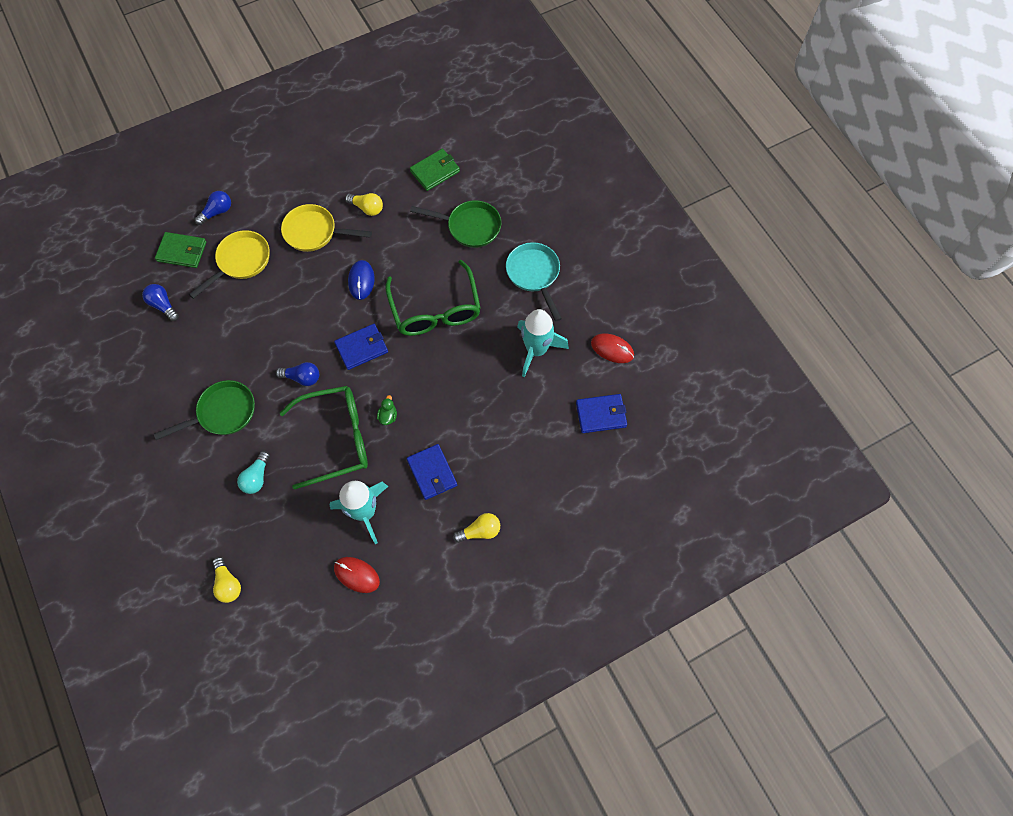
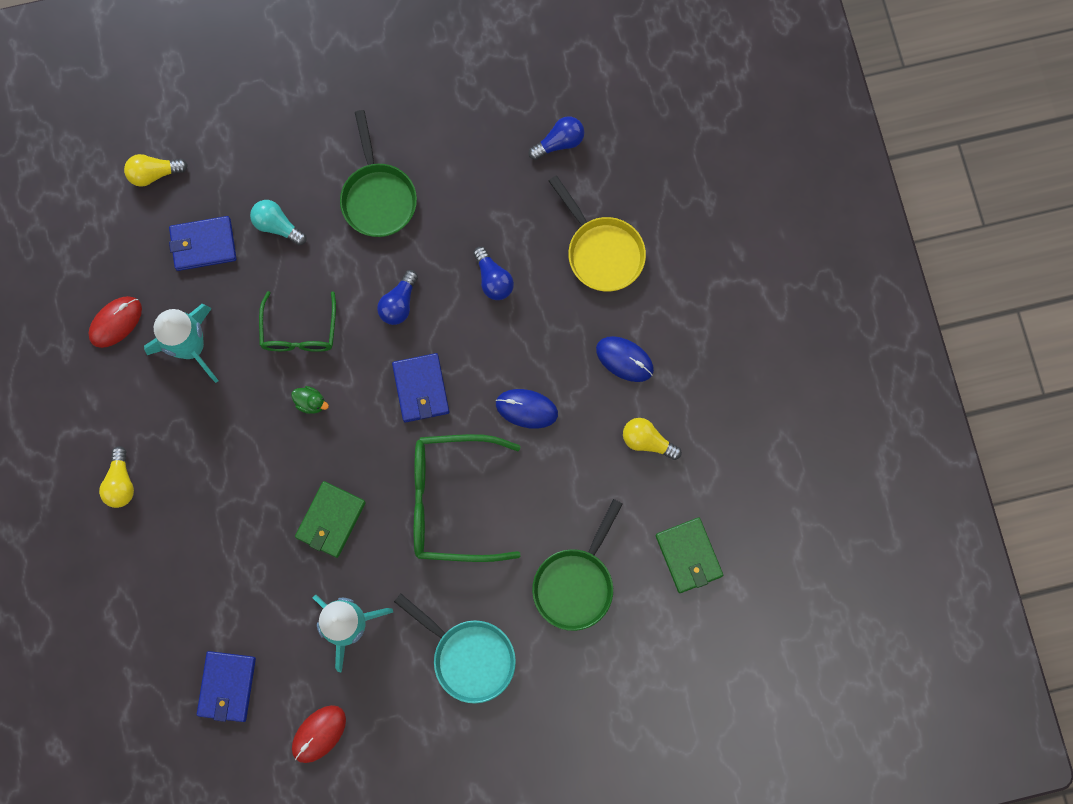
camera: 105 degrees right, 10 degrees up
green wallet [155,232,207,268] -> green wallet moved to [295,481,366,558]
blue light bulb [195,191,231,225] -> blue light bulb moved to [473,247,514,300]
green glasses [280,386,368,490] -> green glasses [259,291,336,352], size x0.61
yellow pan [281,204,372,252] -> blue mouse [596,336,654,382]
yellow light bulb [345,193,383,216] -> yellow light bulb turned 75 degrees clockwise [623,418,682,460]
blue wallet [407,444,457,500] -> blue wallet moved to [169,216,237,271]
turquoise pan [506,242,562,321] -> turquoise pan turned 45 degrees clockwise [394,594,516,703]

